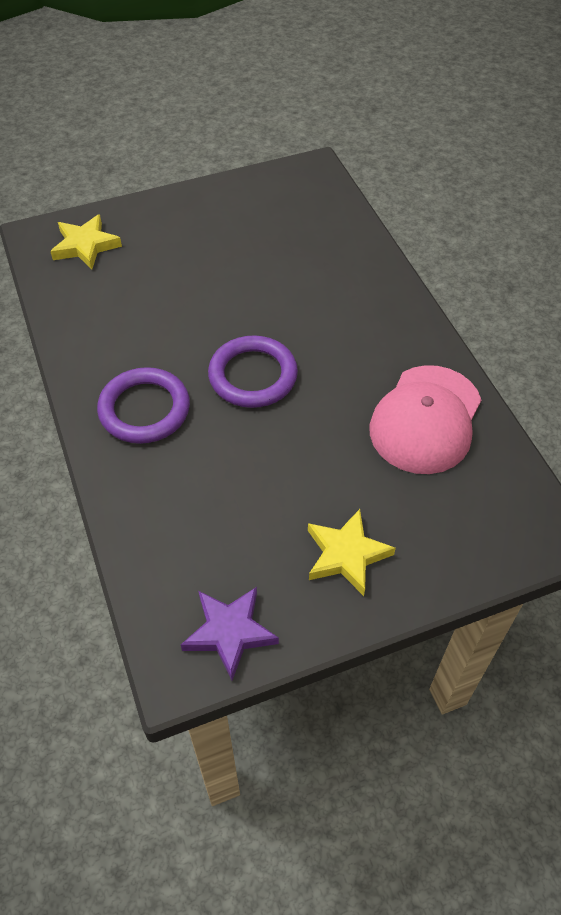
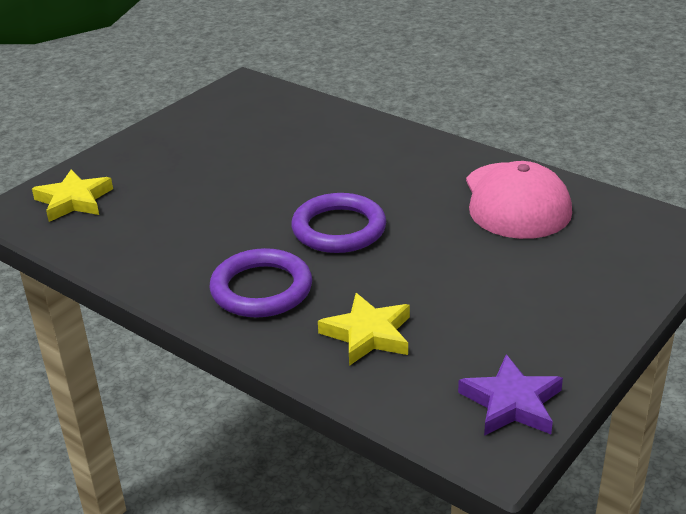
camera: 30 degrees left, 20 degrees down
yellow star [308,509,396,596] -> yellow star moved to [318,293,410,366]

